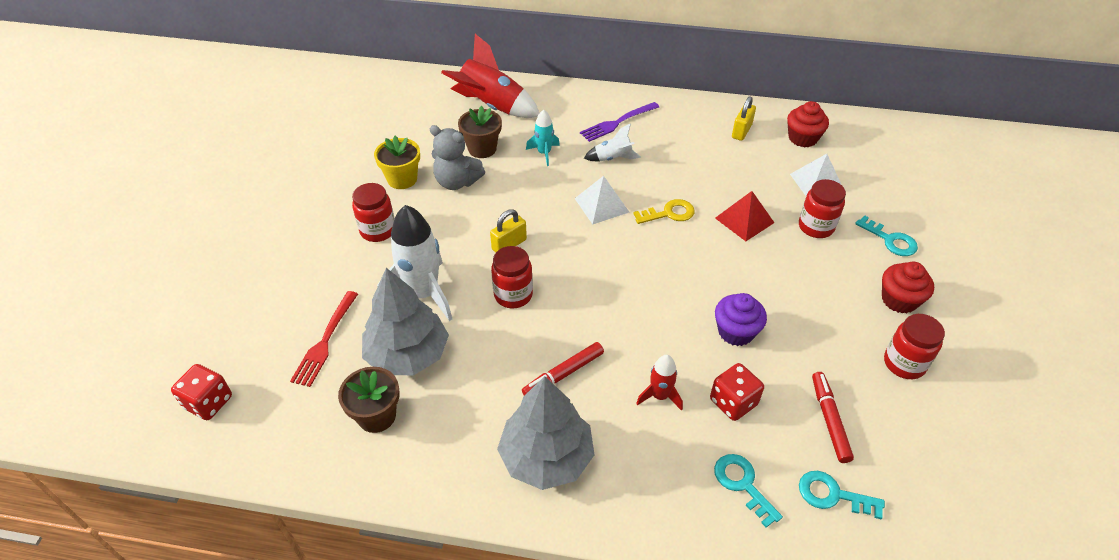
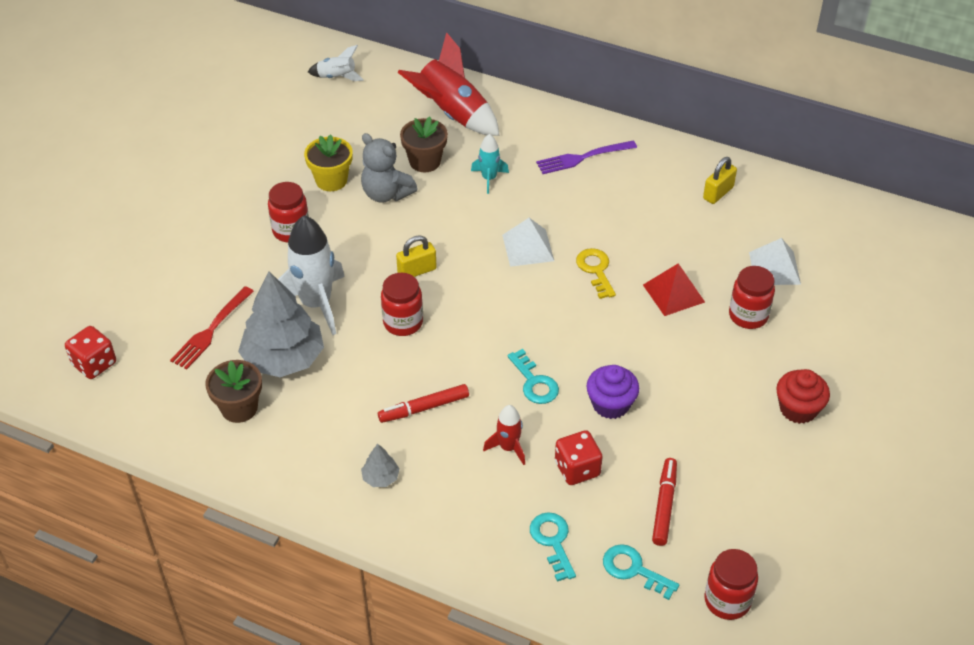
camera: 15 degrees right, 0 degrees up
grey tree [497,376,595,490] -> grey tree [361,443,400,487], size x0.42
white rocket [584,124,641,161] -> white rocket moved to [308,45,364,81]
yellow key [633,199,695,224] -> yellow key turned 105 degrees counterclockwise [576,248,616,299]
red cupcake [787,101,829,147] -> none
turquoise key [855,215,918,256] -> turquoise key moved to [507,349,559,404]
red jar [884,314,945,379] -> red jar moved to [704,549,758,620]

